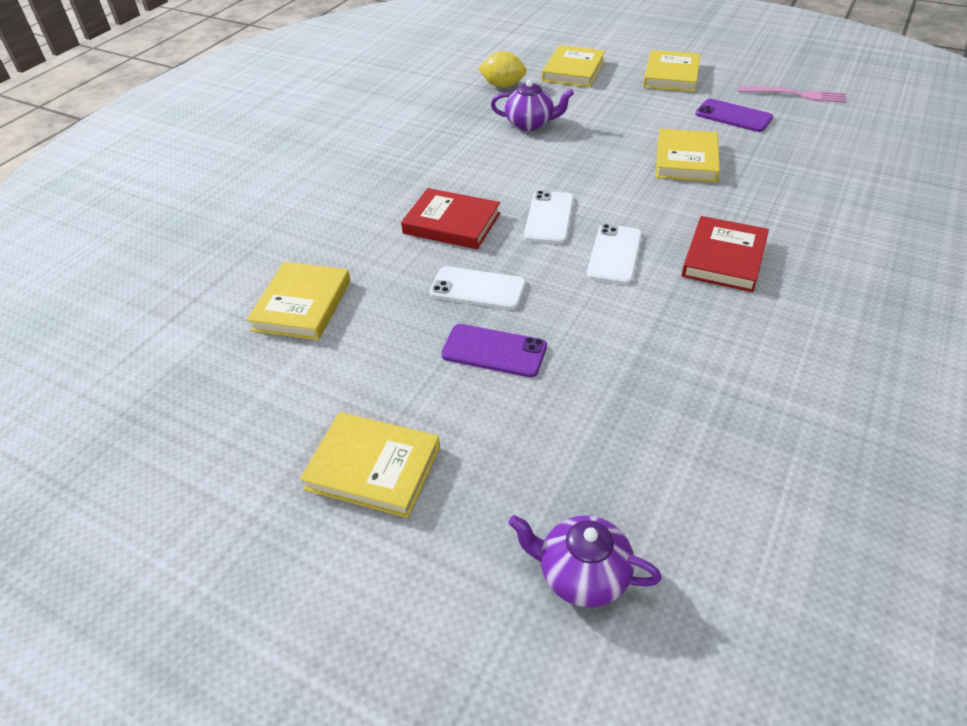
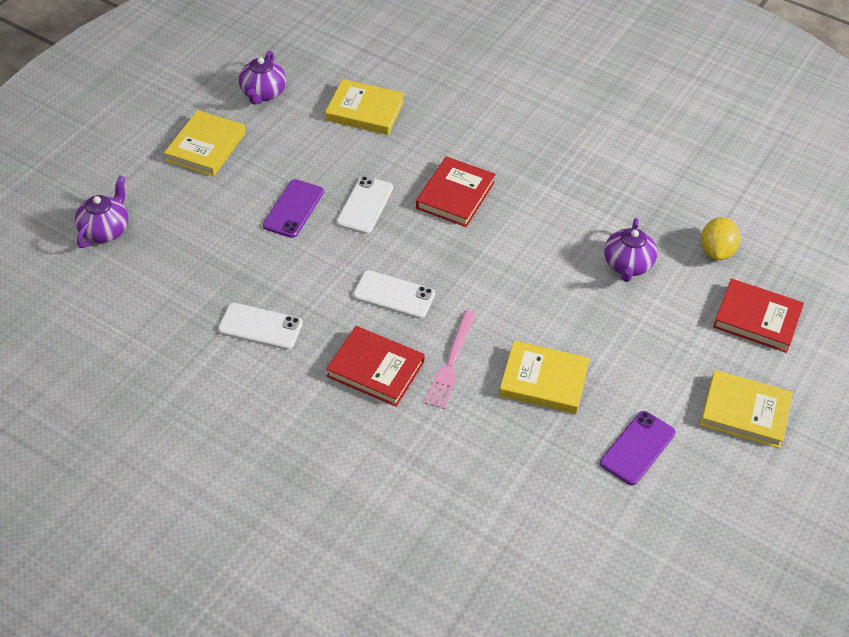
camera: 90 degrees right, 5 degrees up
white phone [524,190,574,244] -> white phone moved to [218,303,303,350]
yellow book [542,45,605,87] -> red book [713,278,804,353]
pink fork [738,86,847,103] -> pink fork moved to [425,311,476,409]
none -> purple teapot [239,51,286,105]

